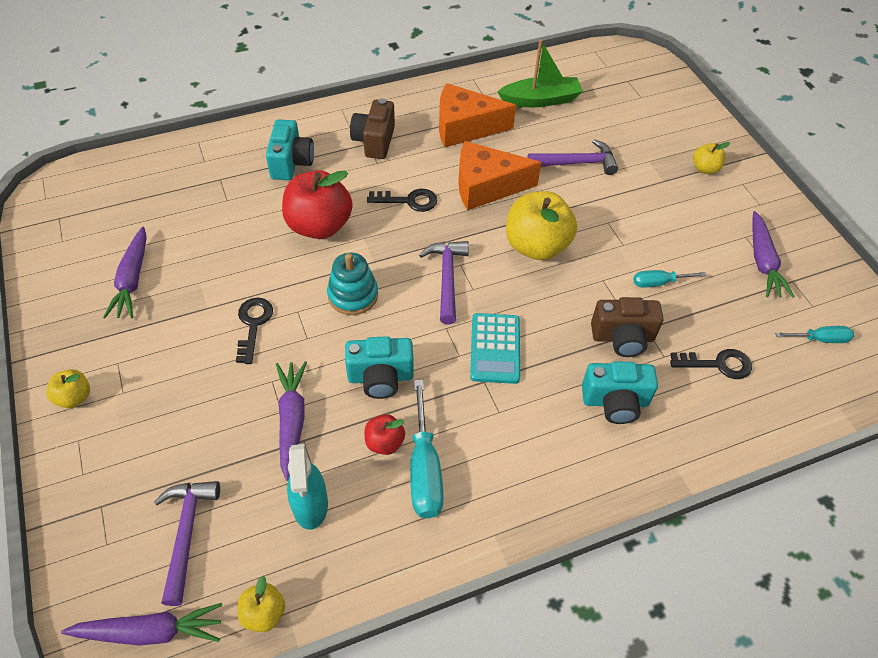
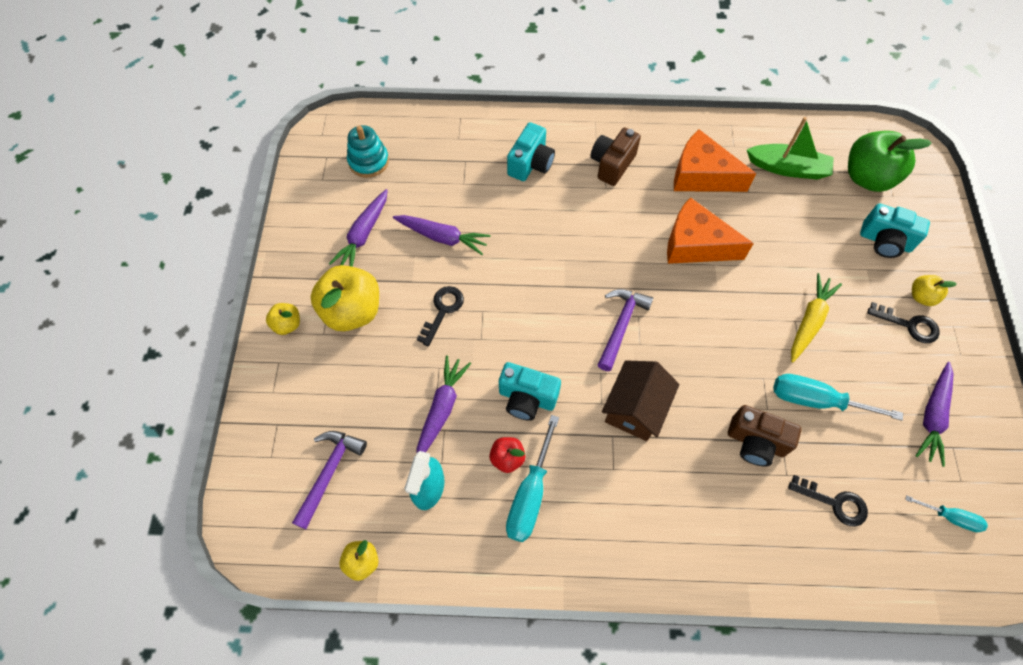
camera: 25 degrees right, 10 degrees up
purple carrot [61,603,223,646] -> purple carrot moved to [393,215,490,255]
red apple [282,170,353,239] -> none
turquoise stacking toy [327,253,378,315] -> turquoise stacking toy moved to [347,125,389,178]
black key [367,189,437,212] -> black key moved to [867,302,940,343]
turquoise calculator [470,313,520,384] -> brown house [602,360,679,441]
yellow apple [506,191,577,260] -> yellow apple moved to [311,265,379,331]
purple hammer [527,139,618,175] -> none
turquoise camera [582,361,658,424] -> turquoise camera moved to [860,204,930,258]
turquoise screwdriver [633,270,706,288] -> turquoise screwdriver [773,374,903,421], size x1.72
none -> yellow carrot [791,273,842,362]
none -> green apple [848,131,932,192]

